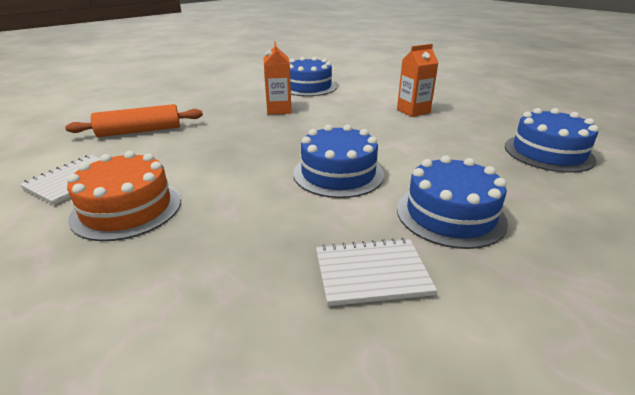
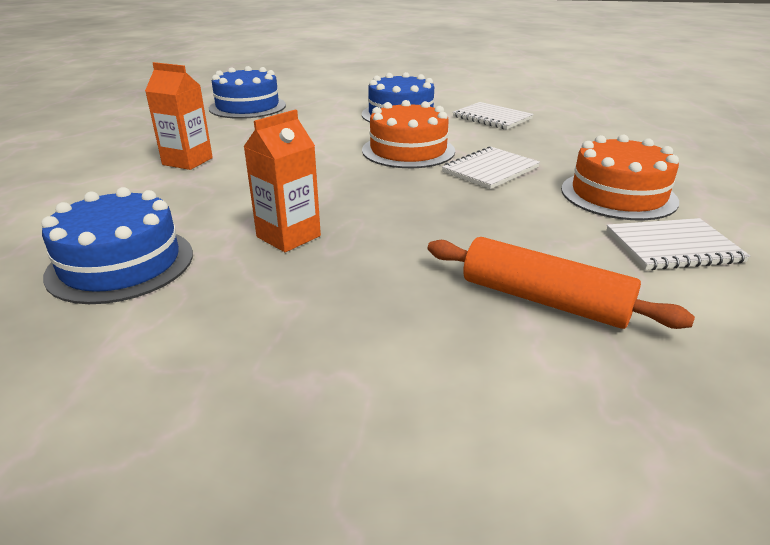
camera: 130 degrees left, 0 degrees up
blue cake [293,124,384,198] -> orange cake [362,100,455,168]
none -> white notebook [442,146,540,189]

